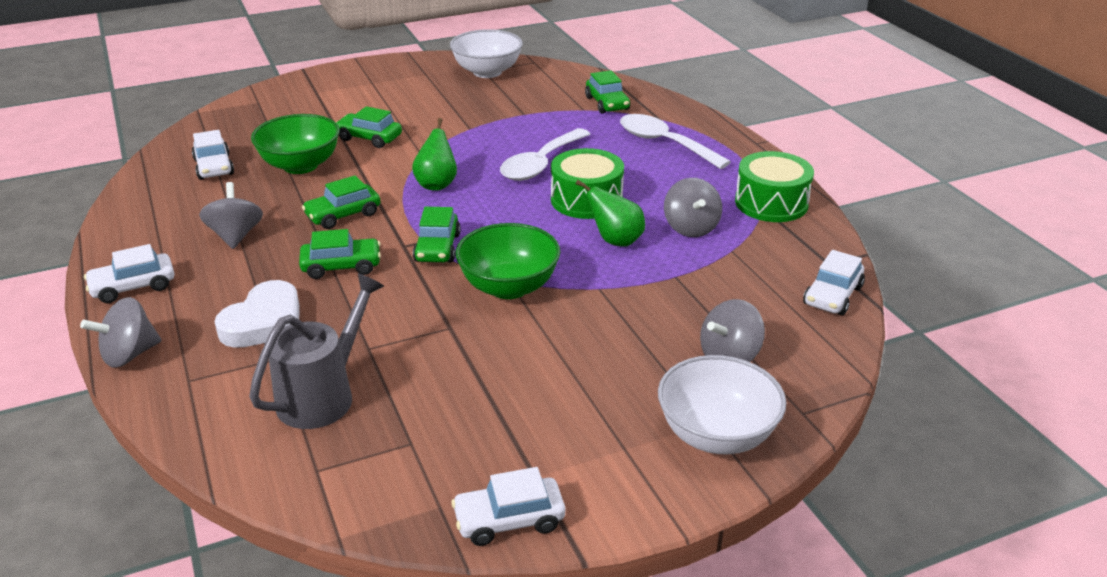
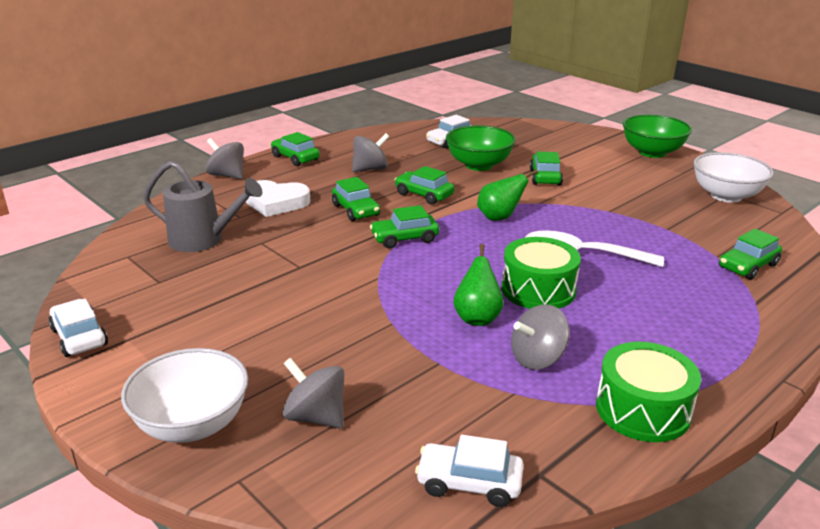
camera: 70 degrees right, 5 degrees down
white car [84,244,174,303] -> green car [271,132,320,166]
green bowl [456,223,561,299] -> green bowl moved to [623,114,692,158]
white spoon [620,114,731,169] -> none

